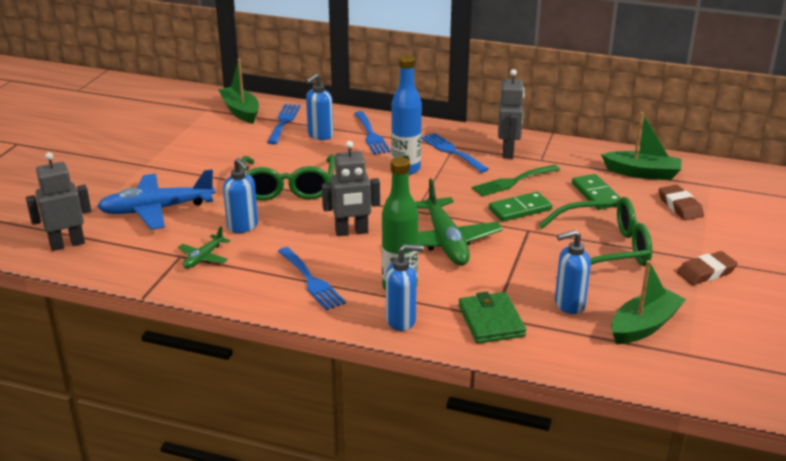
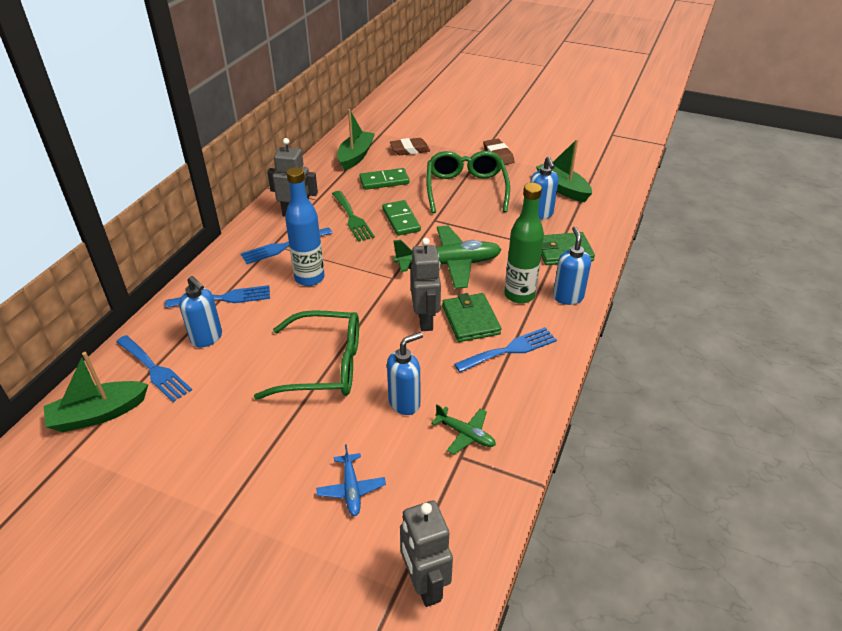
camera: 85 degrees left, 10 degrees up
blue plane [97,169,215,230] -> blue plane [316,444,386,516], size x0.50
blue fork [267,104,301,144] -> blue fork turned 150 degrees counterclockwise [116,335,192,402]
none -> green wallet [442,293,501,342]

